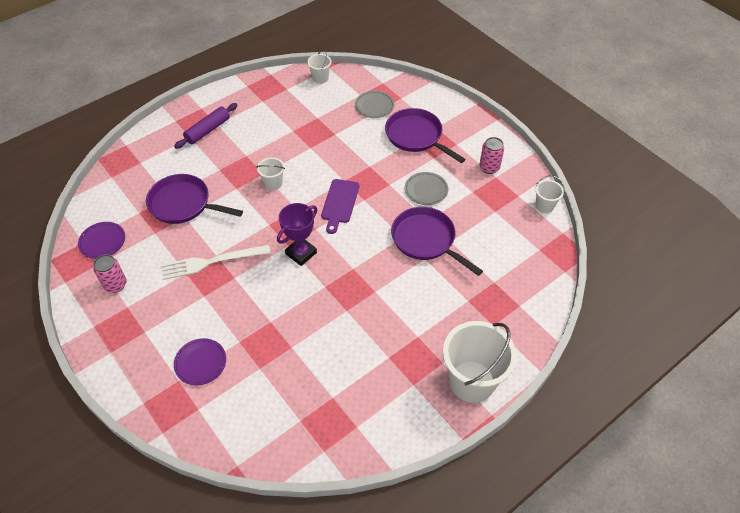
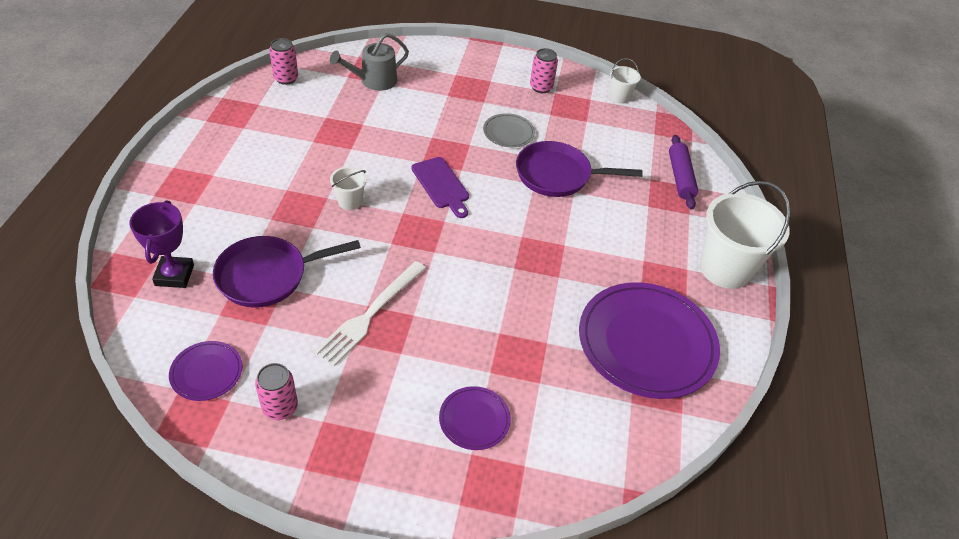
camera: 45 degrees left, 5 degrees down
purple rolling pin [174,103,238,149] -> purple rolling pin moved to [669,135,698,210]
purple trophy [277,203,317,266] -> purple trophy moved to [129,200,194,288]
white bucket [307,49,331,84] -> pink can [269,38,298,85]
grey plate [355,91,394,118] -> grey watering can [330,33,409,91]
purple pan [385,108,465,163] -> none
none -> purple plate [579,282,720,399]

